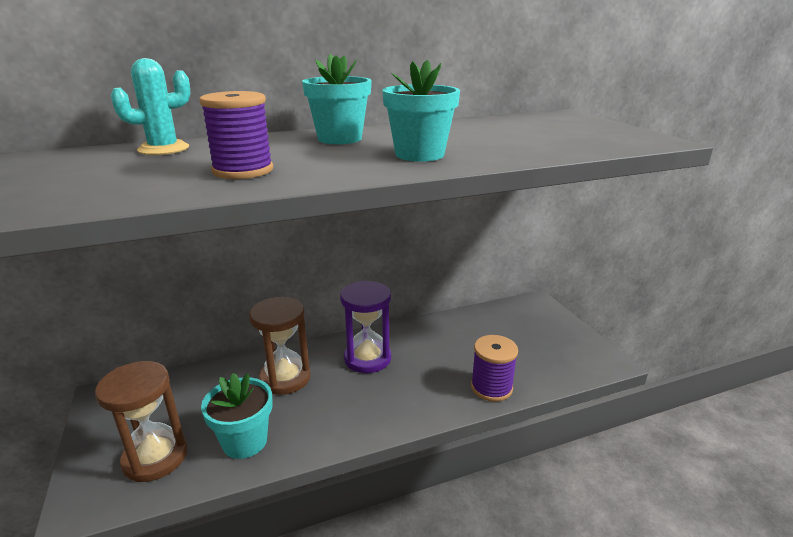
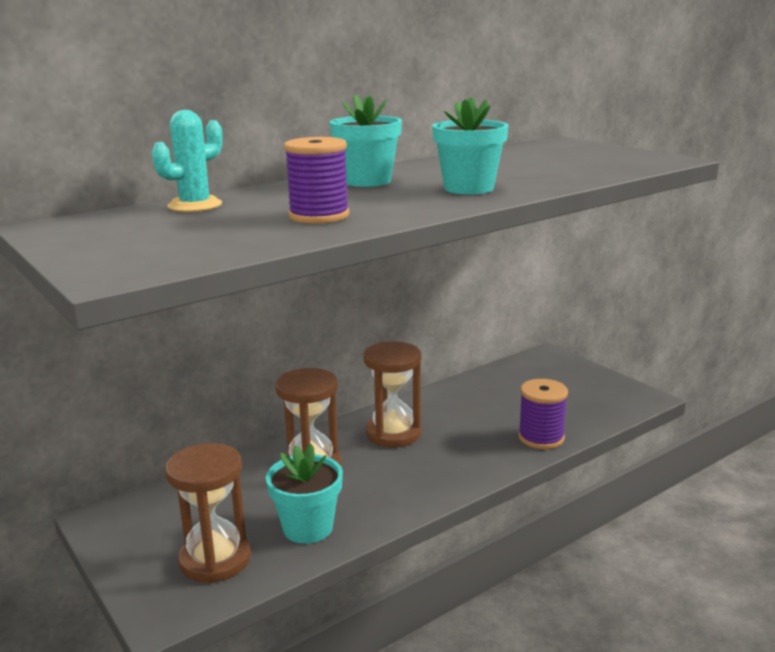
camera: 15 degrees left, 5 degrees down
purple hourglass [340,281,391,373] -> brown hourglass [364,341,421,447]

